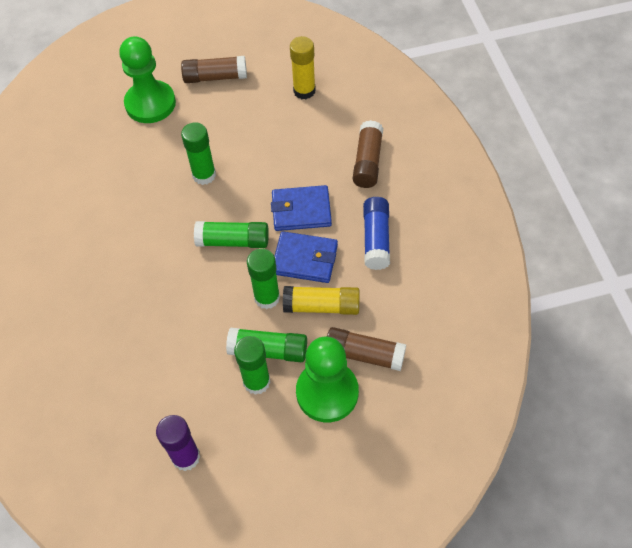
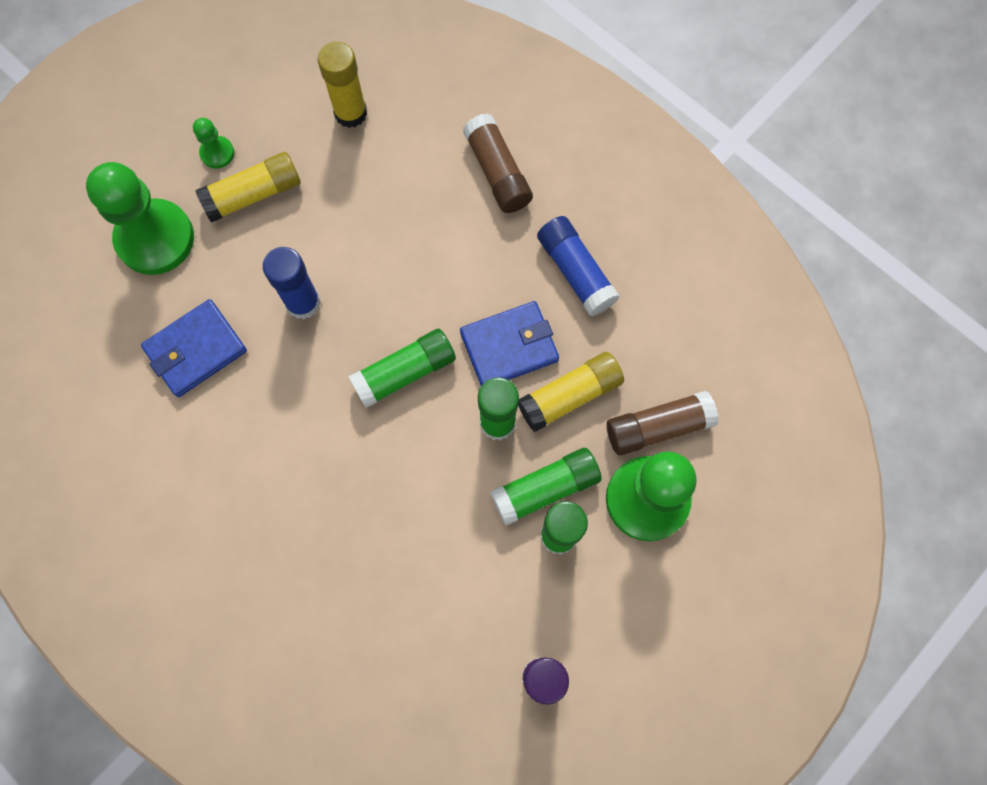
camera: 35 degrees left, 15 degrees up
brown glue stick [181,56,247,83] -> green pawn [193,118,234,169]
green glue stick [181,122,216,185] -> blue glue stick [263,247,321,319]
blue wallet [271,185,332,231] -> blue wallet moved to [141,299,247,397]
none -> yellow glue stick [195,152,301,223]

